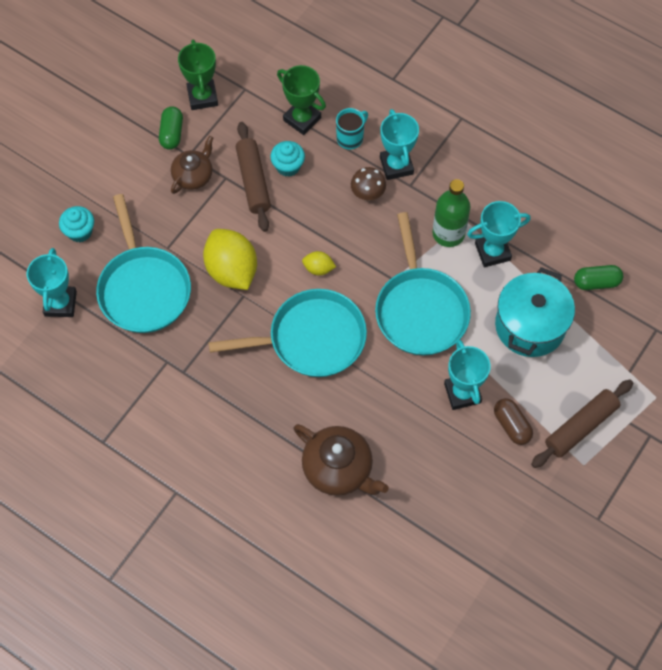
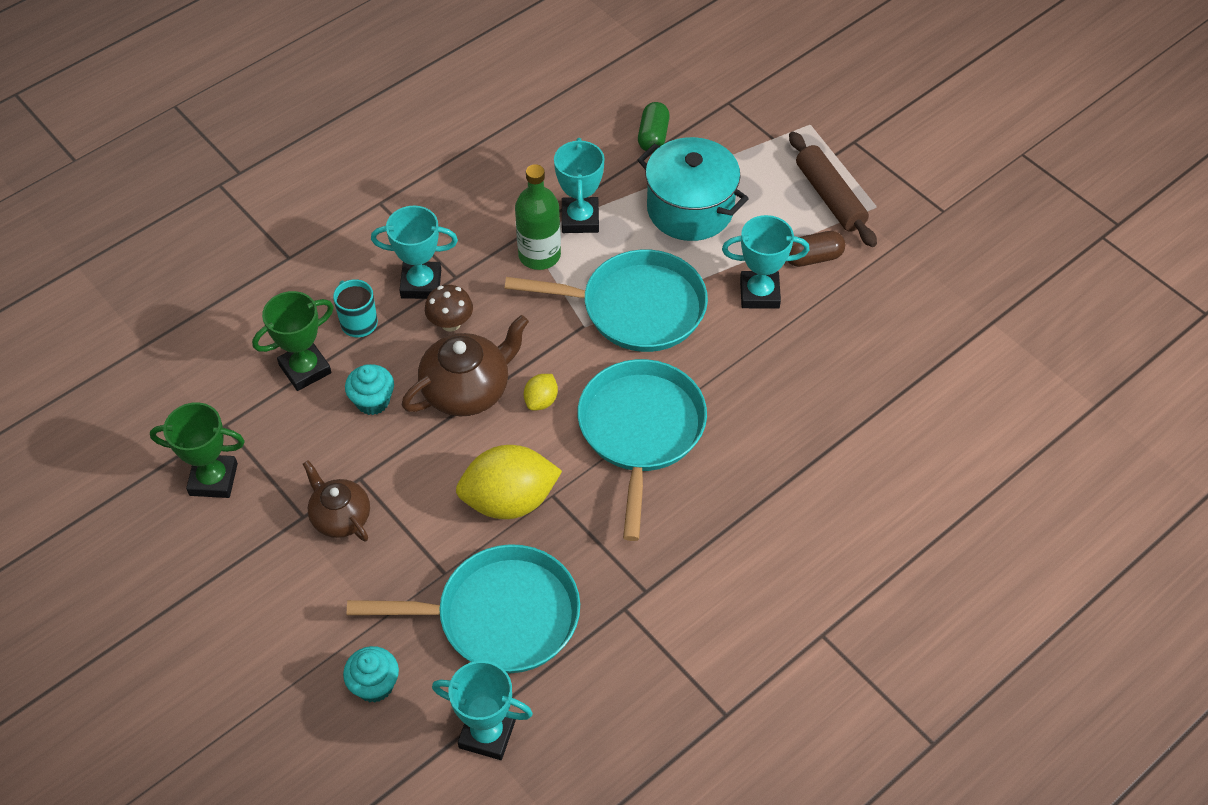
camera: 75 degrees left, 10 degrees down
green capsule [159,106,183,150] -> none
brown rolling pin [236,122,271,232] -> none
brown teapot [294,424,389,496] -> brown teapot moved to [401,315,529,416]

